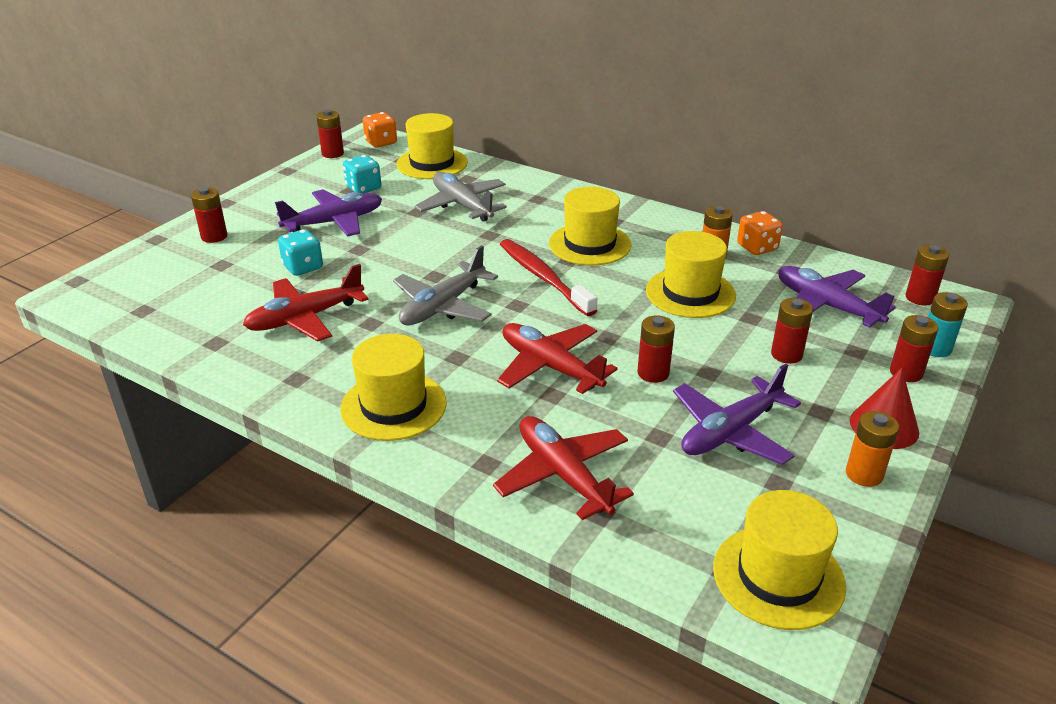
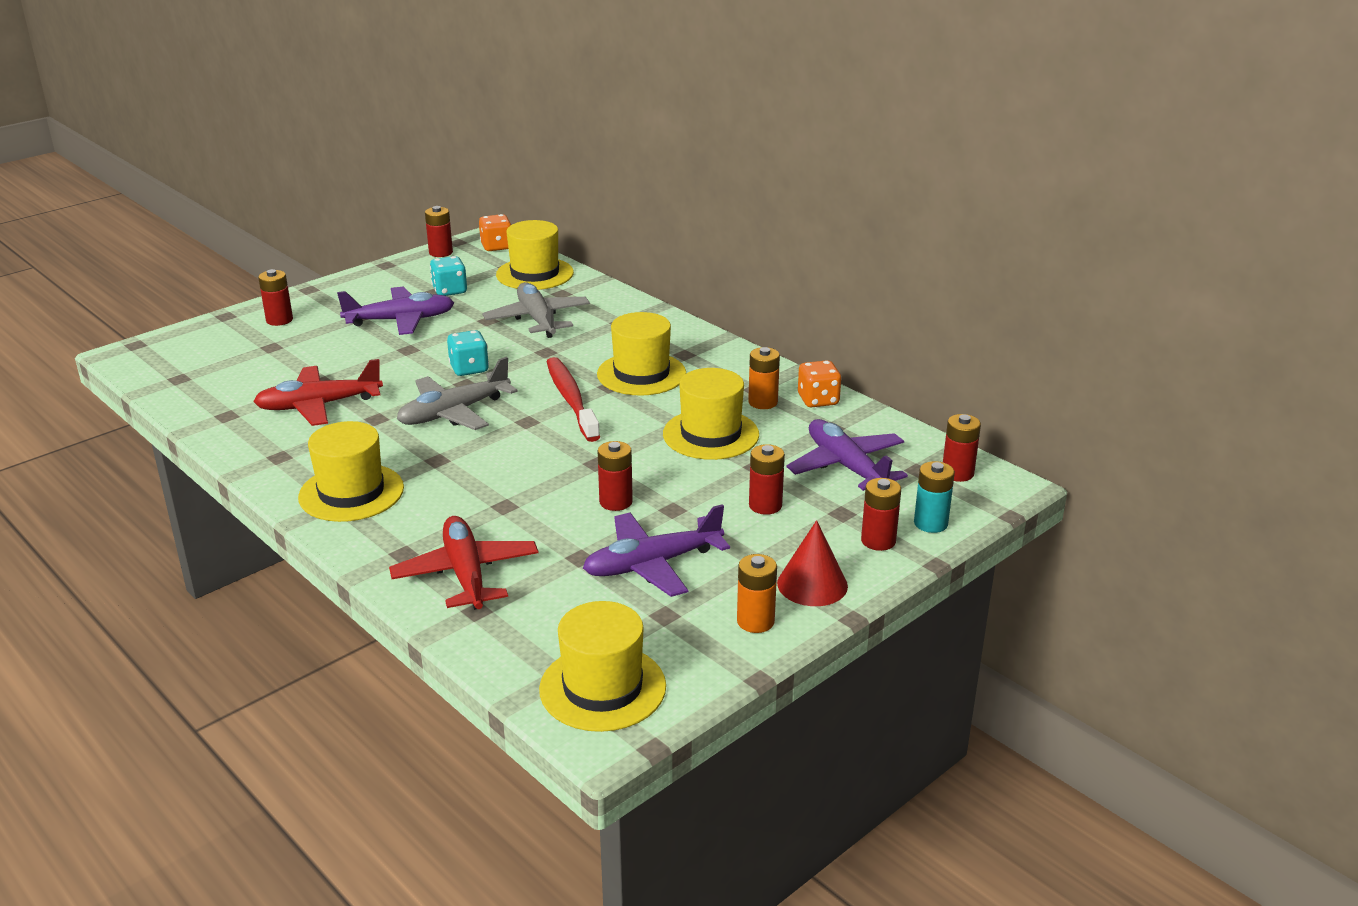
camera: 15 degrees right, 5 degrees down
turquoise dice [278,229,323,276] -> turquoise dice moved to [447,330,489,376]
red plane [497,323,618,394] -> none

